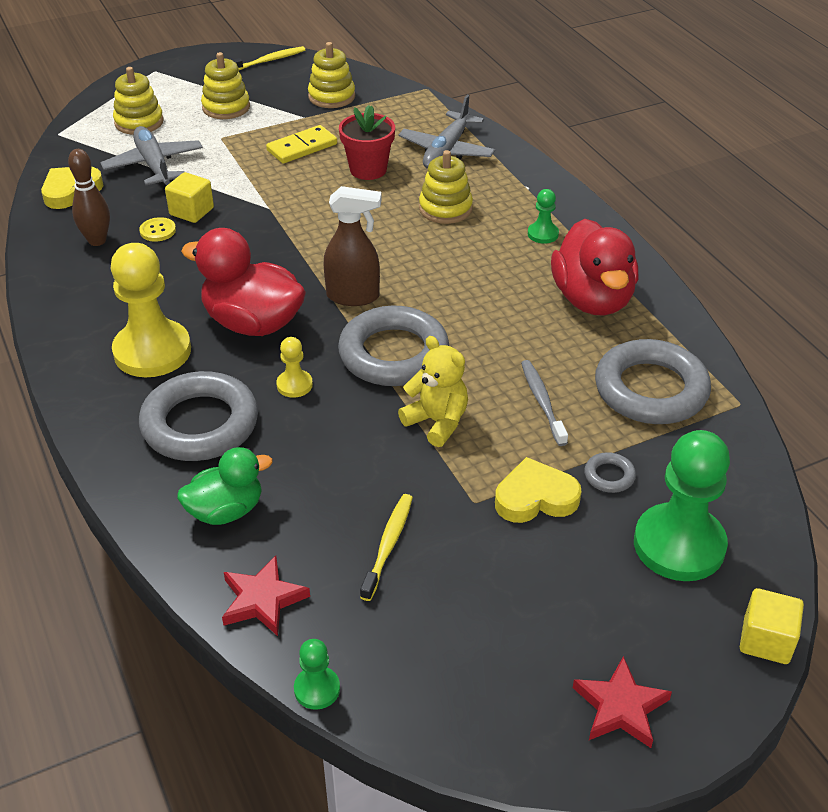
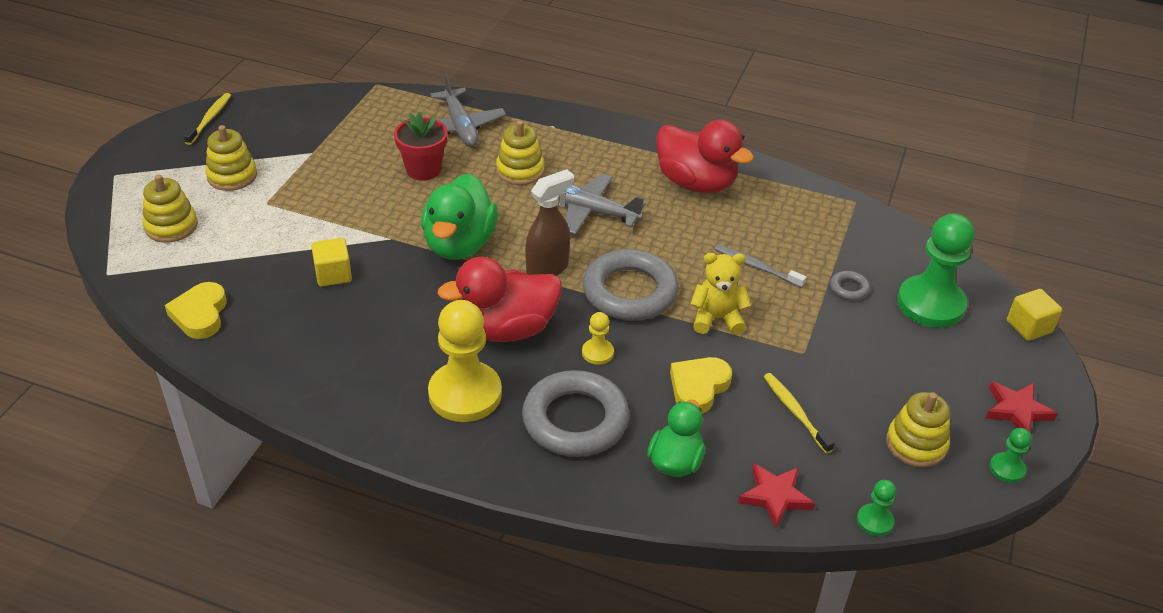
camera: 45 degrees left, 0 degrees up
brown bowling pin [68,149,110,246] -> none
grey plane [101,126,203,186] -> grey plane moved to [558,174,645,235]
yellow button [139,217,176,242] -> none
yellow domino [266,125,337,164] -> none
yellow stacking toy [308,42,355,108] -> yellow stacking toy moved to [886,392,950,468]
yellow heart [495,457,582,523] -> yellow heart moved to [670,357,732,413]
green pawn [528,189,559,244] -> green pawn moved to [990,428,1032,483]
grey ring [595,339,711,424] -> none
none -> green duck [421,174,498,260]

